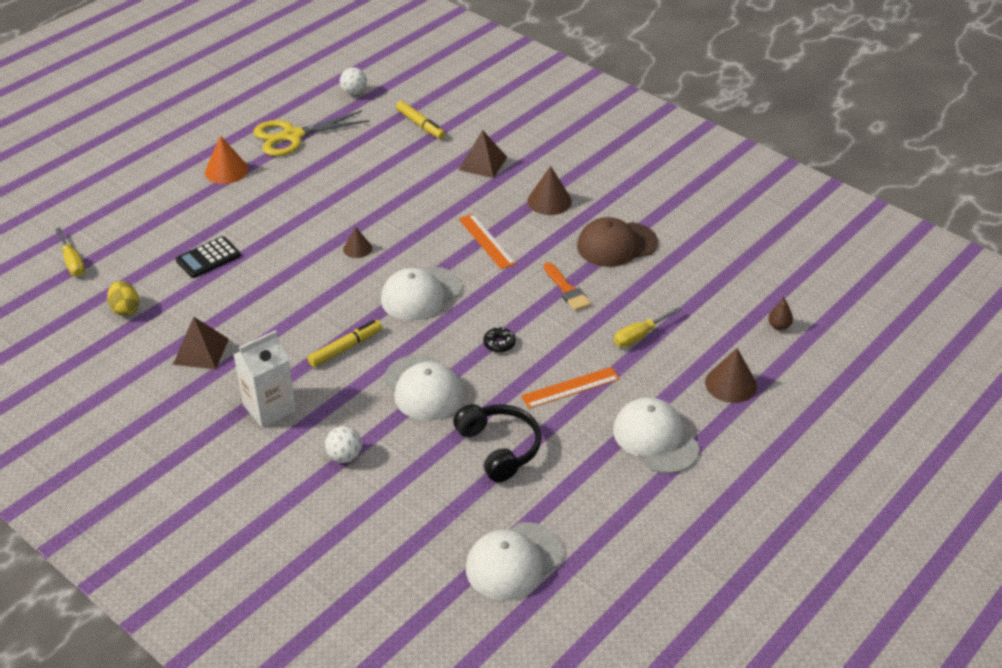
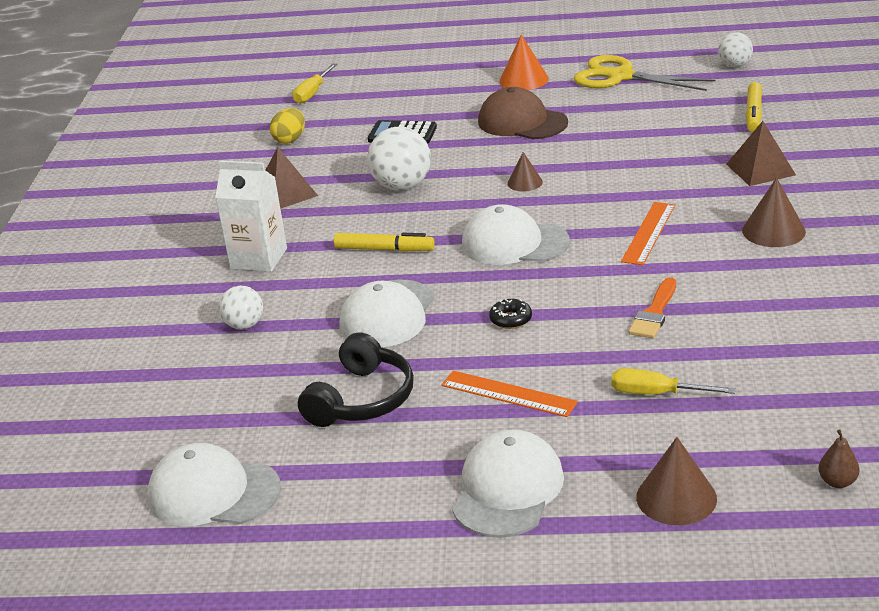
camera: 55 degrees right, 10 degrees down
brown cap [577,217,658,267] -> brown cap moved to [478,87,568,139]
none -> white ball [367,127,431,191]

